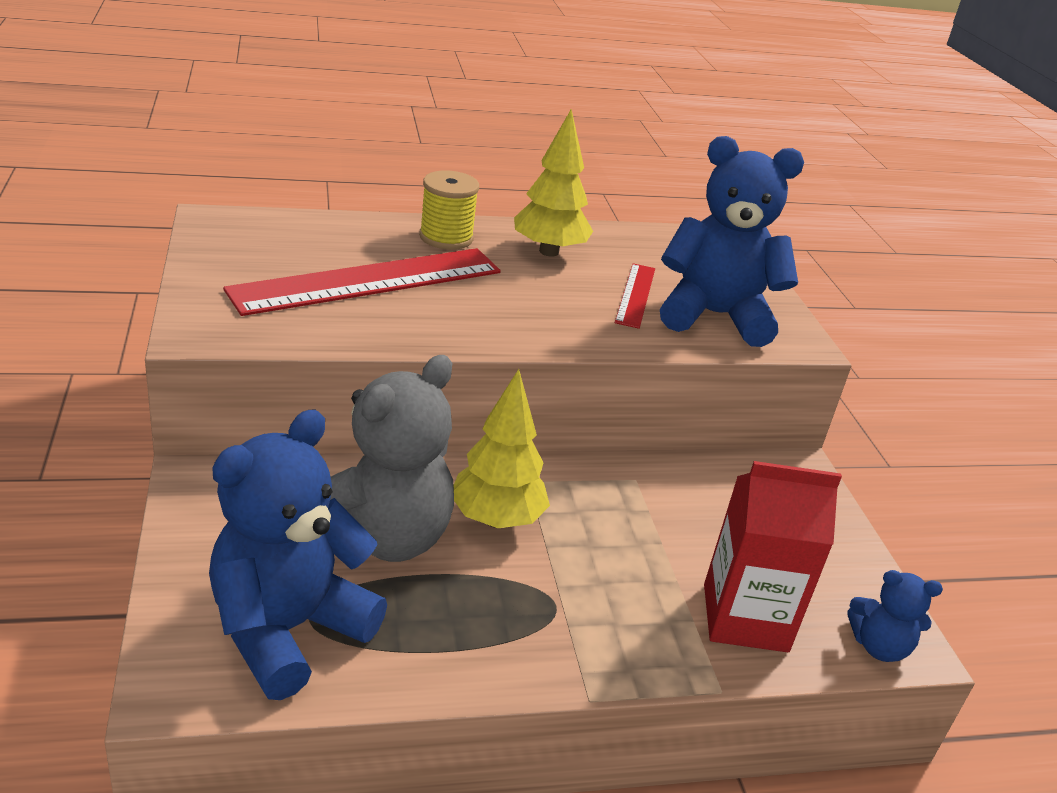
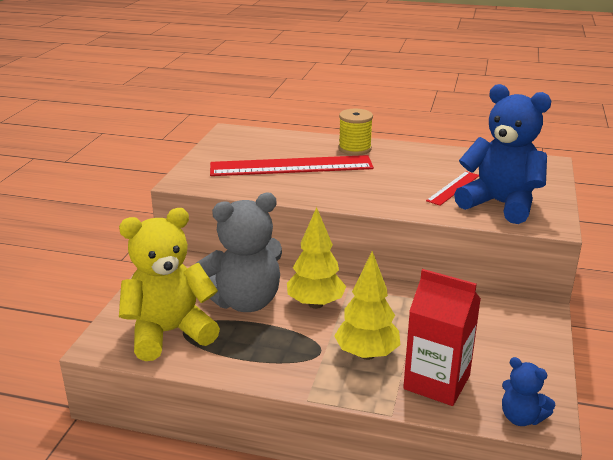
camera: 30 degrees right, 5 degrees down
blue teddy bear [209,410,387,700] -> yellow teddy bear [119,208,220,361]
yellow tree [514,109,593,257] -> yellow tree moved to [334,251,401,360]

